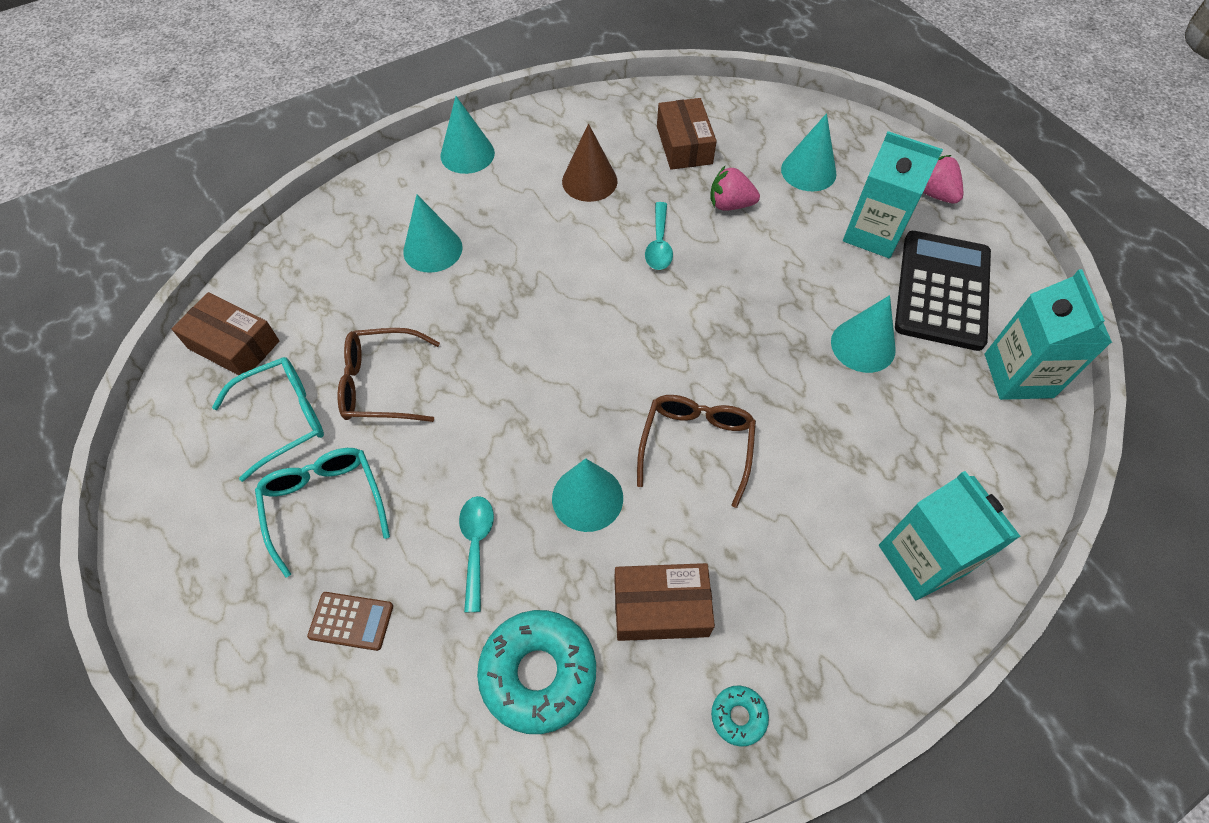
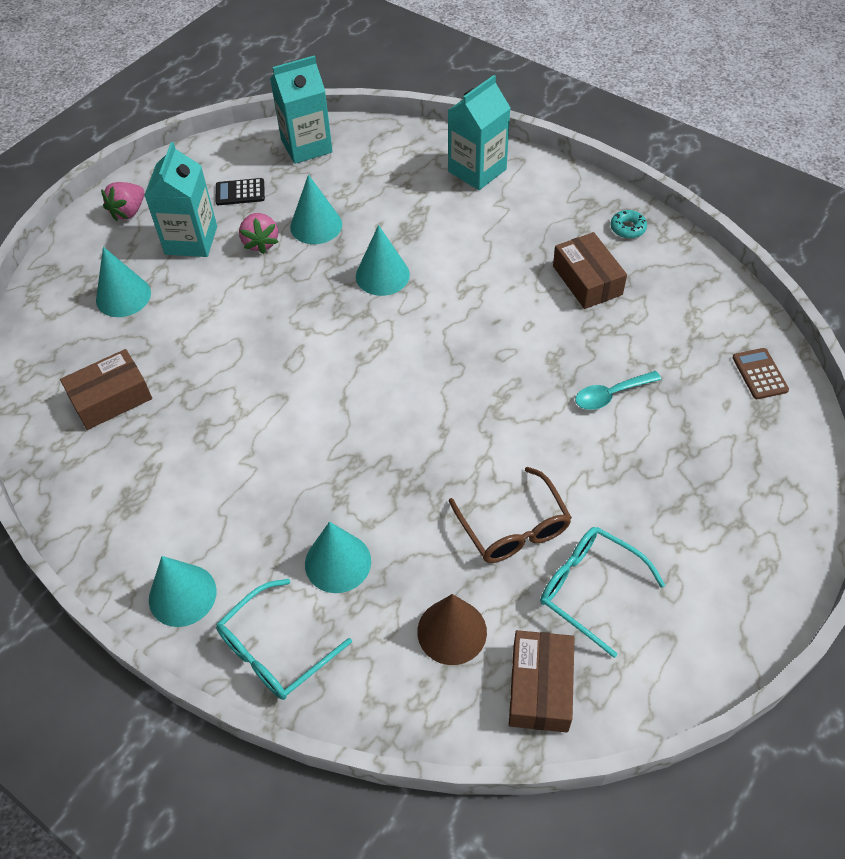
camera: 110 degrees left, 5 degrees down
turquoise glasses [255,448,390,578] -> turquoise glasses moved to [216,579,352,700]
brown calculator [307,592,393,651] -> brown calculator moved to [732,348,789,399]
turquoise donut [477,610,596,734] -> none
turquoise cone [552,458,623,532] -> turquoise cone moved to [356,225,410,296]
brown cone [562,124,618,202] -> brown cone moved to [417,594,487,665]
brown glasses [637,395,756,508] -> none
turquoise spoon [645,202,673,270] -> none
pink strawberry [710,166,760,211] -> pink strawberry moved to [239,213,279,254]
black calculator [895,231,991,351] -> black calculator [216,178,265,205], size x0.45

